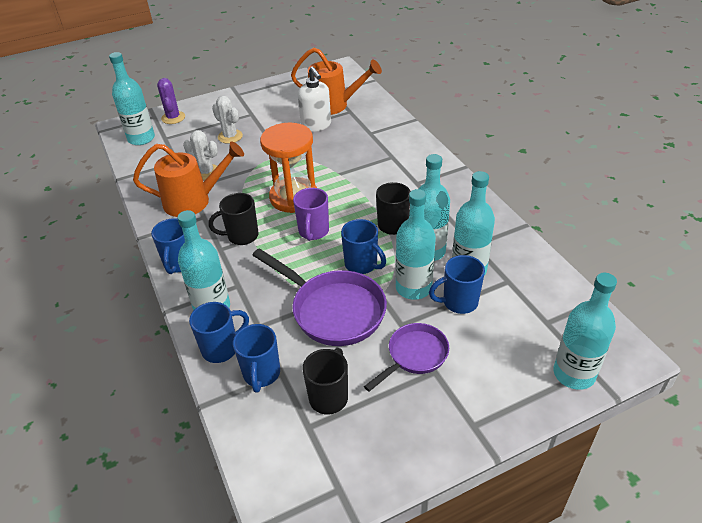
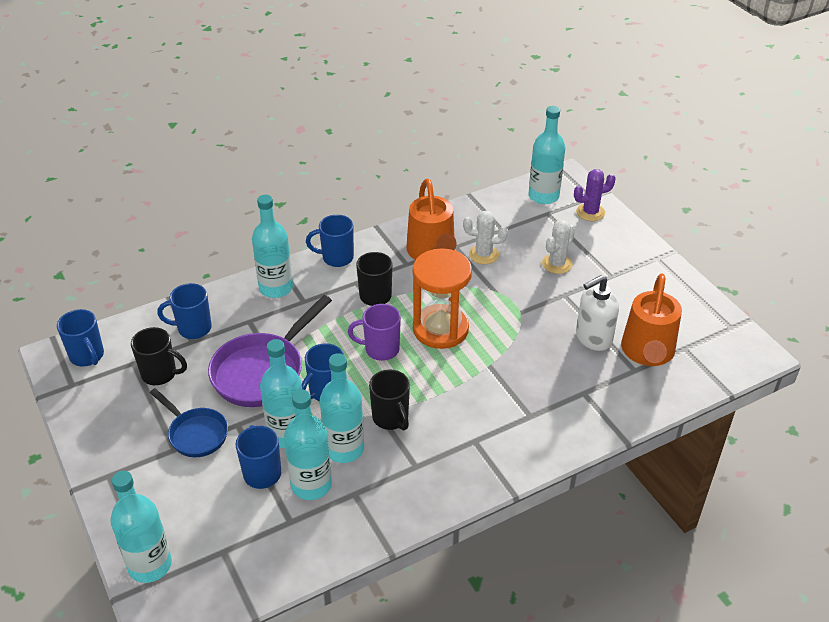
camera: 85 degrees right, 0 degrees up
white cactus [183,130,218,180] -> white cactus turned 75 degrees clockwise [463,210,508,264]
blue mug [189,302,249,363] -> blue mug moved to [57,309,104,366]
purple pan [364,323,449,392] -> blue pan [150,388,228,457]

